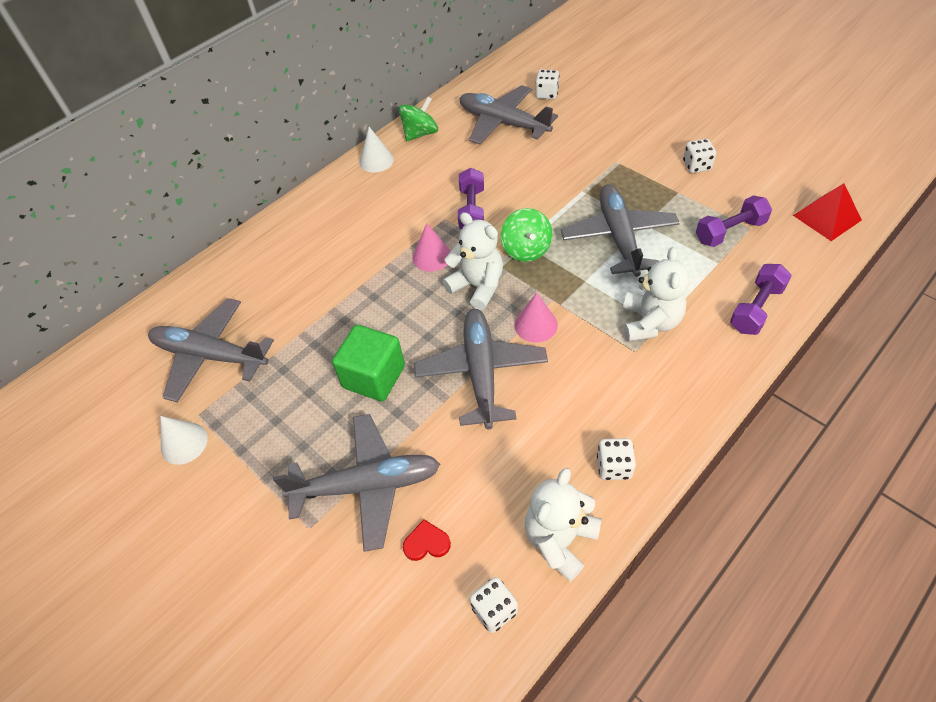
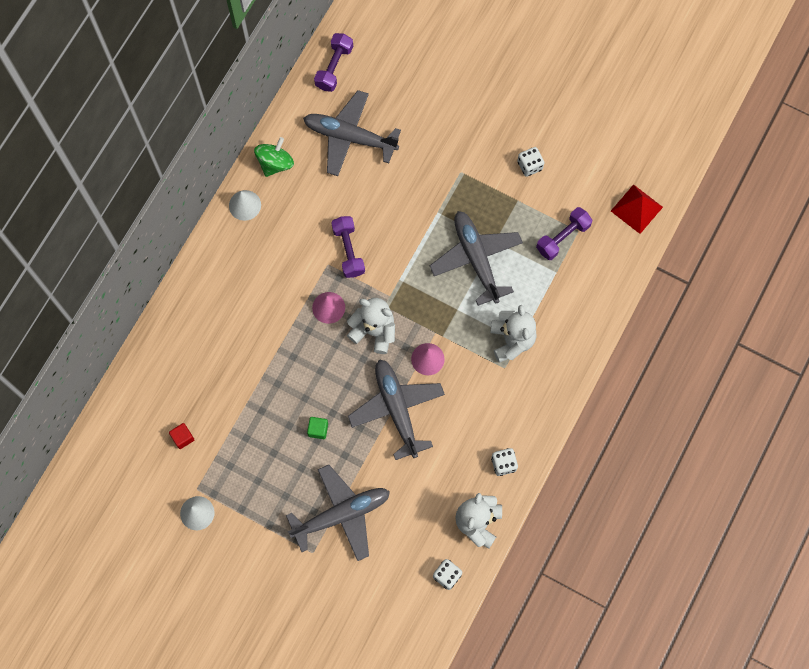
camera: 20 degrees left, 20 degrees up
grey plane [148,298,274,402] -> red cube [169,423,194,449]
green cube [332,325,405,401] -> green cube [307,417,328,439], size x0.48
red heart [403,519,451,561] -> none
green spinning top [501,208,553,262] -> none
white dice [535,69,559,99] -> none
purple dumbbell [730,264,792,335] -> purple dumbbell moved to [314,33,353,92]

